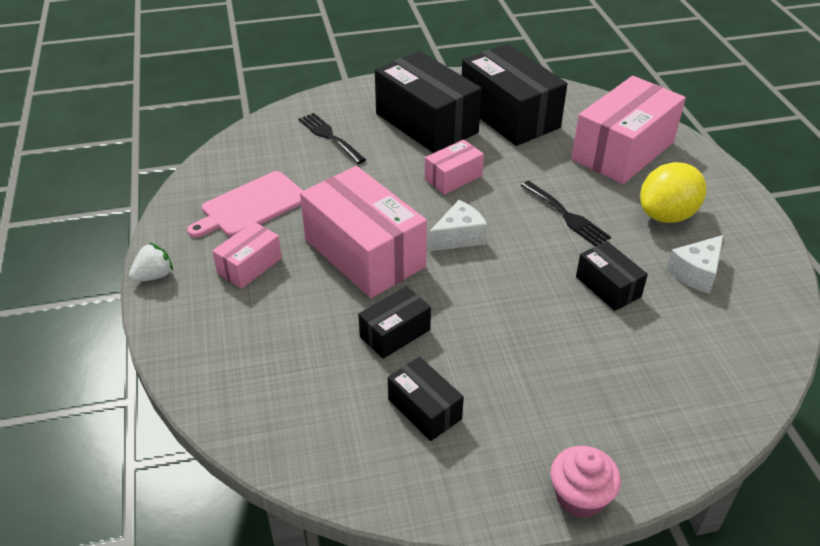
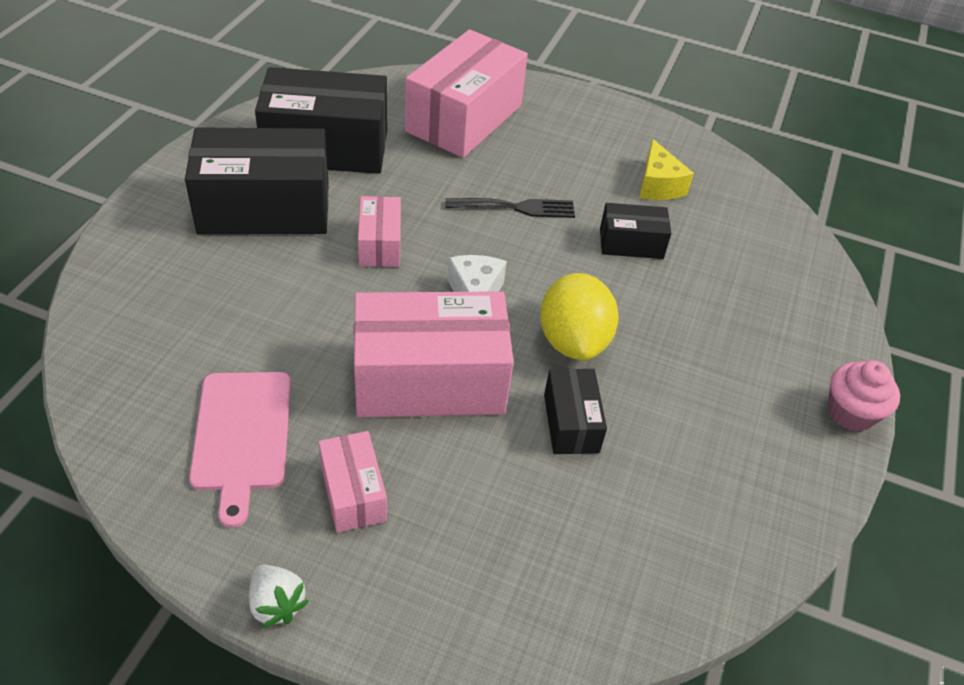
camera: 60 degrees left, 5 degrees up
white strawberry [129,242,173,282] -> white strawberry turned 150 degrees clockwise [249,565,309,628]
black fork [298,113,366,164] -> none
black box [388,357,464,441] -> none
pink box [571,76,686,184] -> pink box turned 45 degrees clockwise [405,29,528,158]
yellow lemon [640,162,706,223] -> yellow lemon moved to [540,273,619,360]
white cheese [666,235,723,294] -> yellow cheese [639,139,694,200]

